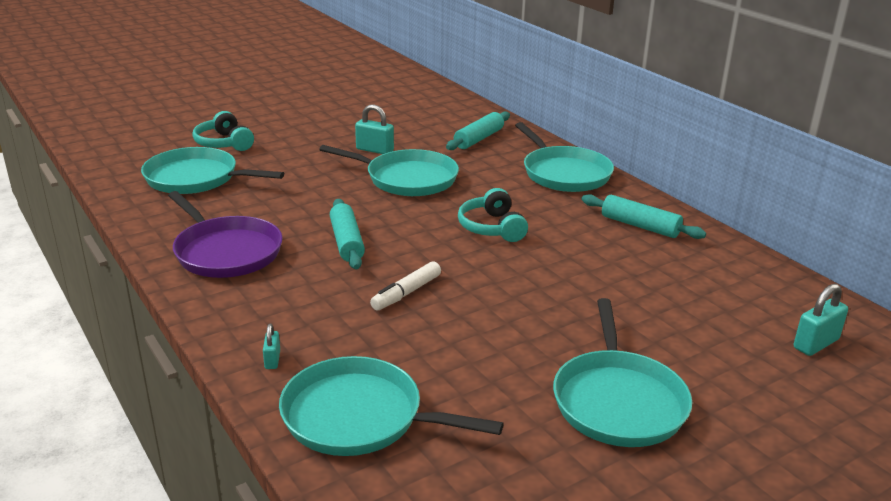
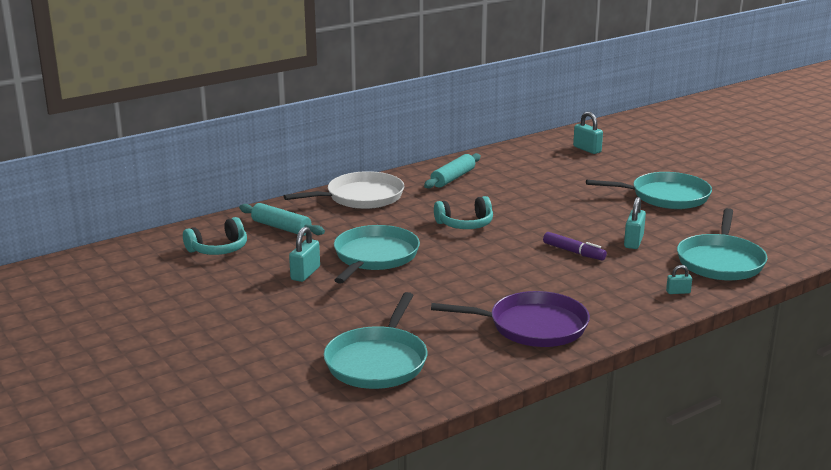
camera: 90 degrees left, 5 degrees down
purple pan [168,191,283,278] -> purple pan turned 45 degrees clockwise [431,291,590,347]
turquoise headphones [193,111,254,151] -> turquoise headphones moved to [183,217,247,255]
turquoise rolling pin [330,199,365,269] -> none
white marker [370,261,441,310] -> purple marker [543,232,607,260]
turquoise pan [515,122,614,192] -> white pan [283,171,404,209]
none -> turquoise padlock [624,197,646,249]

